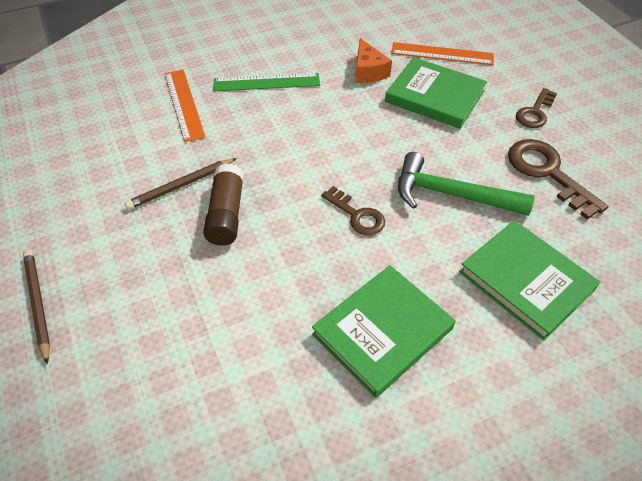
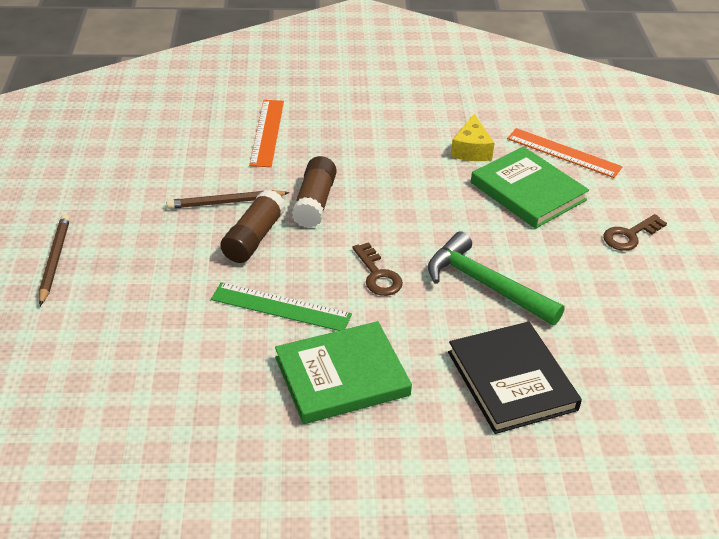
camera: 20 degrees right, 10 degrees down
green ruler [213,73,320,91] -> green ruler moved to [211,282,352,331]
orange cheese [355,38,392,83] -> yellow cheese [450,114,495,161]
green book [459,220,600,340] -> black book [448,322,582,434]
brown key [508,139,608,220] -> none
none -> brown glue stick [291,156,337,228]

